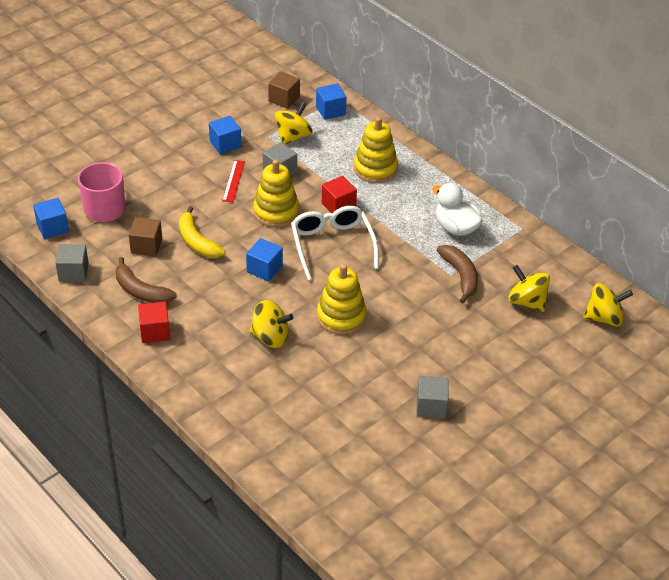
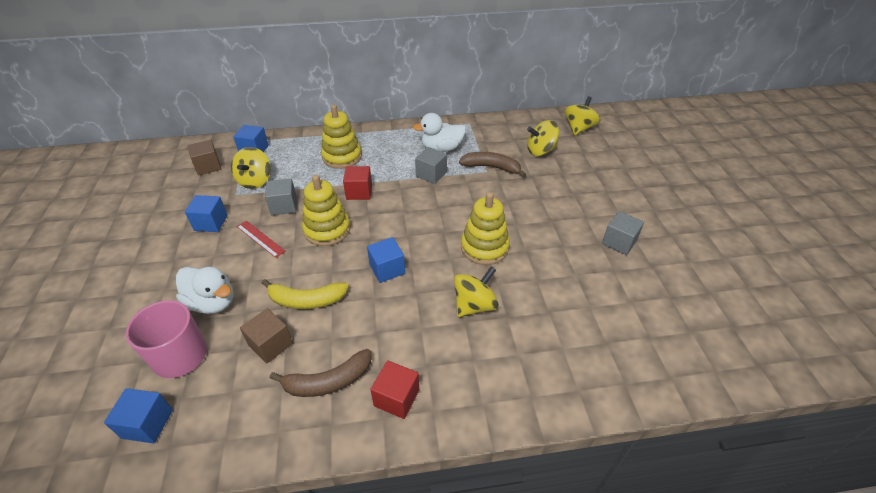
camera: 55 degrees left, 0 degrees up
grey cube [55,244,89,282] -> grey cube moved to [415,147,447,184]
yellow spinning top [275,102,313,145] -> yellow spinning top turned 150 degrees counterclockwise [231,147,271,189]
white glasses [291,206,379,280] -> none
none -> white duck [176,267,234,314]

